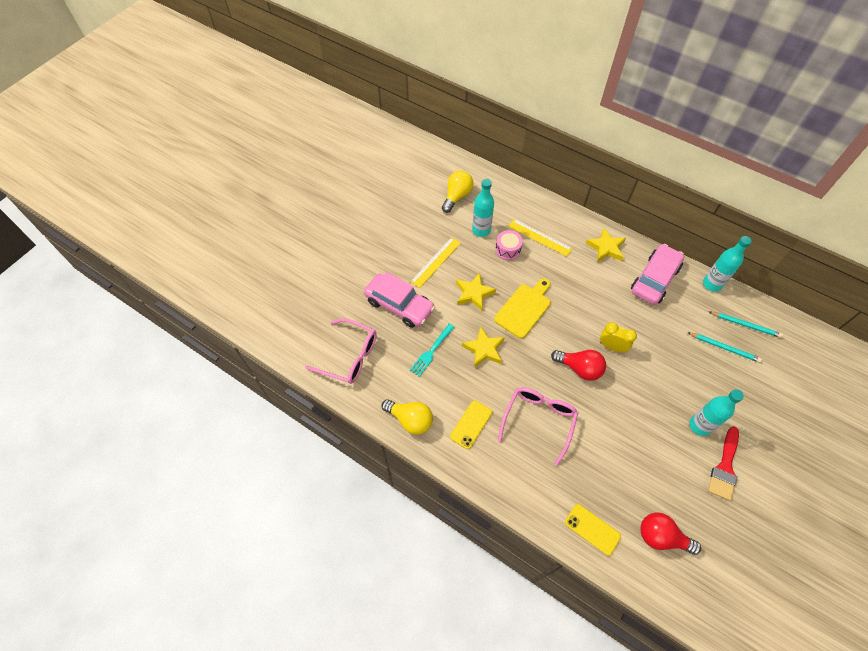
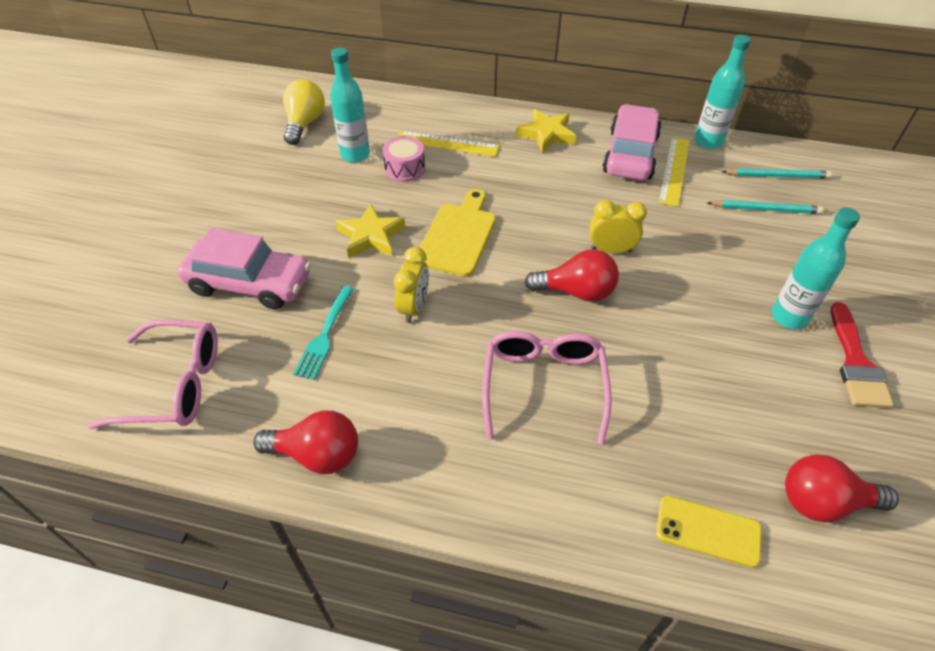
camera: 20 degrees left, 10 degrees down
yellow light bulb [382,399,433,435] -> red light bulb [253,410,358,474]
yellow ruler [410,237,461,288] -> yellow ruler moved to [659,137,690,207]
yellow phone [450,400,492,449] -> none
yellow star [462,326,505,368] -> yellow clock [394,247,429,323]

